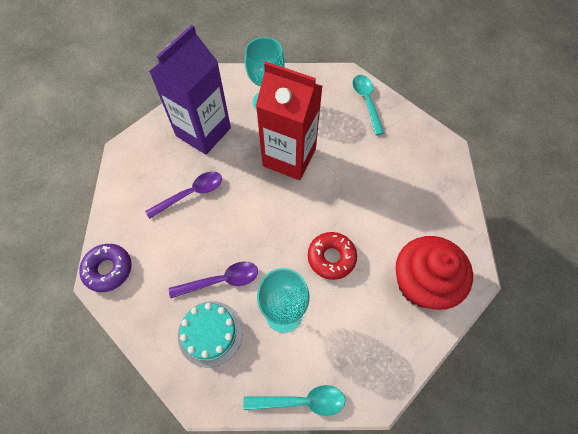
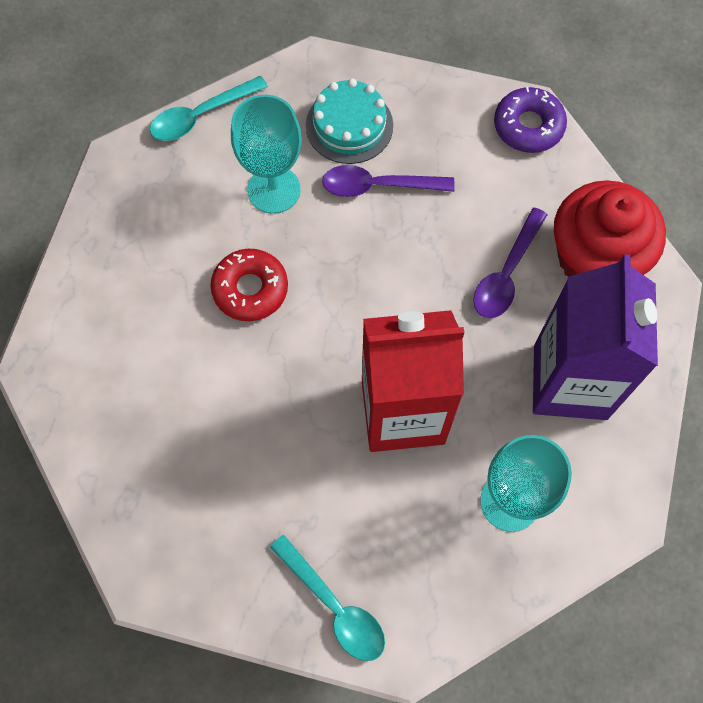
camera: 150 degrees right, 5 degrees up
purple spoon [169,261,258,298] -> purple spoon turned 45 degrees clockwise [322,165,455,197]
red cupcake [396,236,473,310] -> red cupcake moved to [554,180,666,276]

